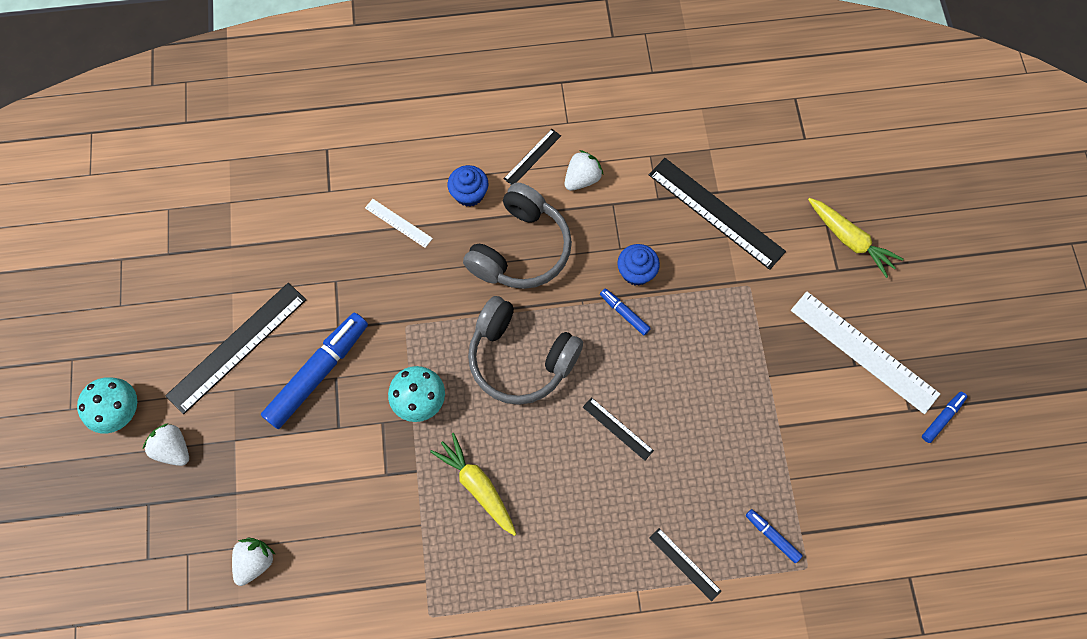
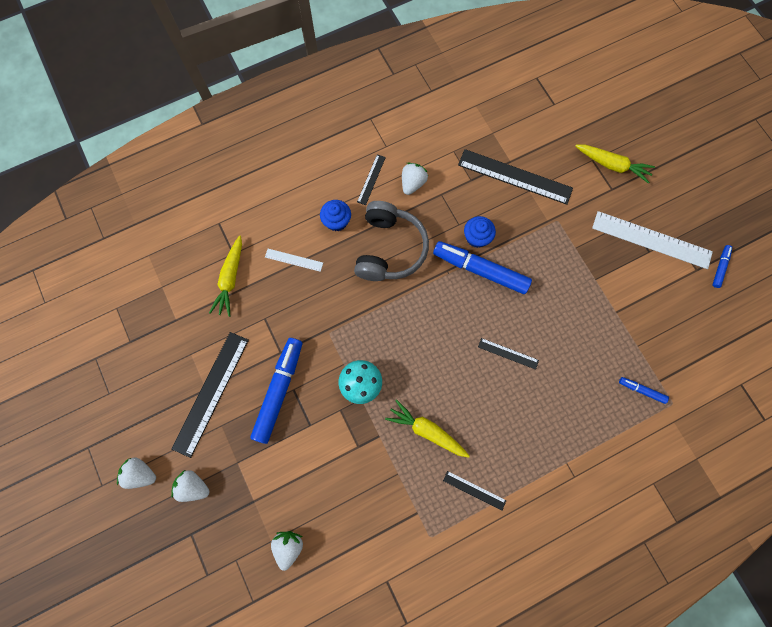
camera: 20 degrees left, 5 degrees up
turquoise mushroom [77,377,137,433] -> white strawberry [117,457,156,489]
grey headphones [468,296,583,405] -> none
blue marker [600,288,651,335] -> blue marker [433,241,532,294], size x2.17
black ruler [650,528,721,601] -> black ruler moved to [443,471,507,510]
none -> yellow carrot [209,235,242,317]

